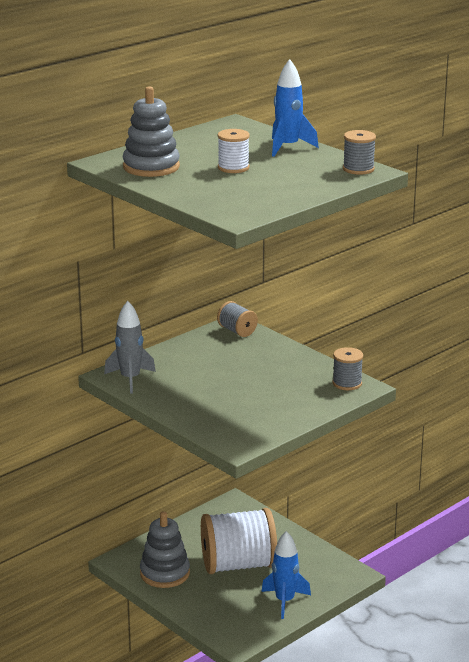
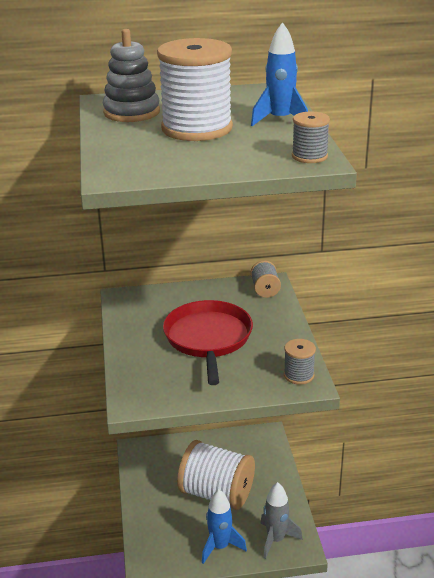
camera: 35 degrees right, 5 degrees up
grey rocket [104,301,156,394] -> grey rocket moved to [261,482,303,559]
grey stacking toy [140,511,190,588] -> none
white spool [218,129,250,173] -> white spool [157,38,233,141], size x2.15
none -> red pan [163,300,253,385]

